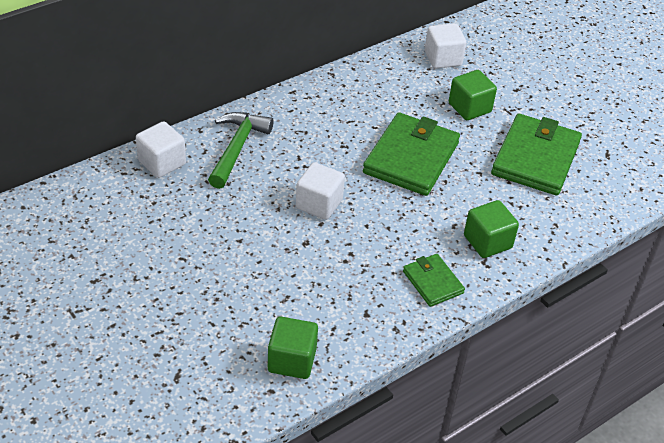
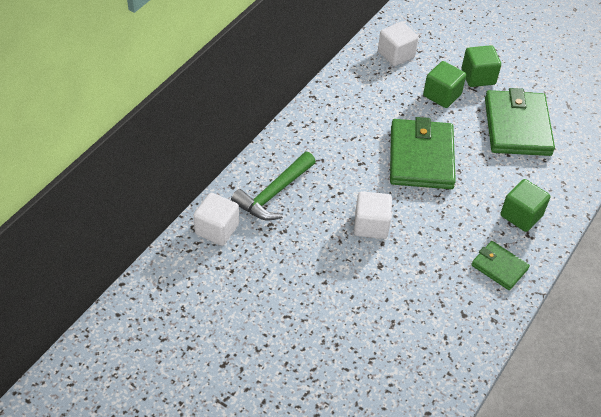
camera: 20 degrees left, 5 degrees up
green hammer [208,112,274,189] -> green hammer turned 135 degrees counterclockwise [231,152,316,220]
green cube [268,317,318,379] -> green cube moved to [462,45,501,87]

